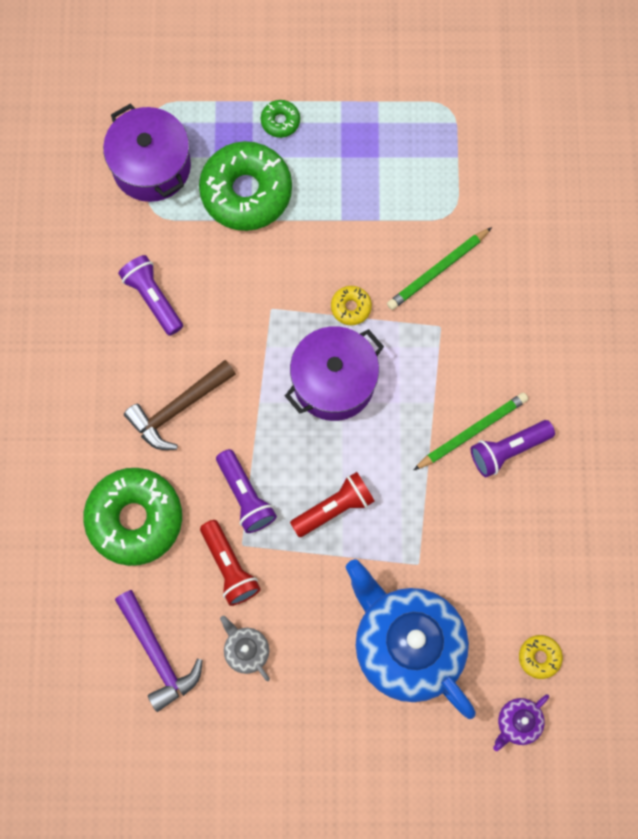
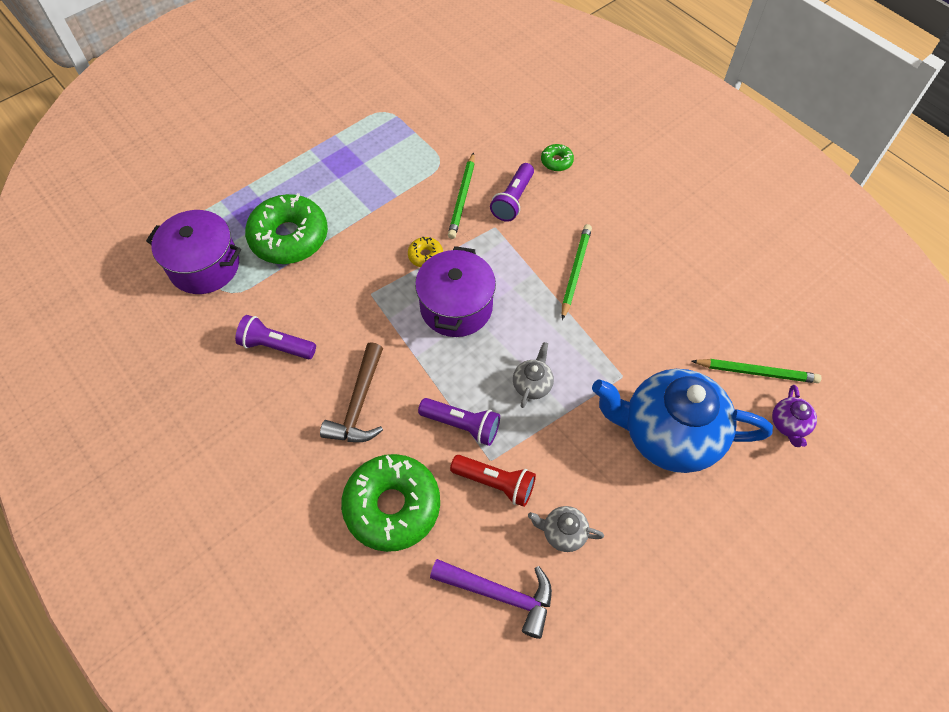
camera: 40 degrees left, 15 degrees down
green donut [261,100,300,138] -> green donut moved to [541,144,574,171]
red flashlight [290,472,375,537] -> grey teapot [513,342,554,408]
purple flashlight [471,420,555,477] -> purple flashlight moved to [490,163,534,222]
yellow donut [519,635,563,679] -> green pencil [692,359,821,383]

